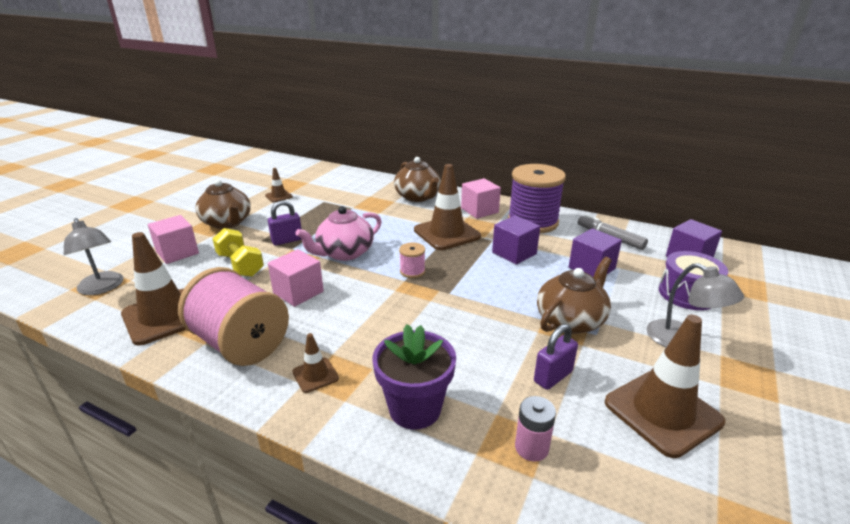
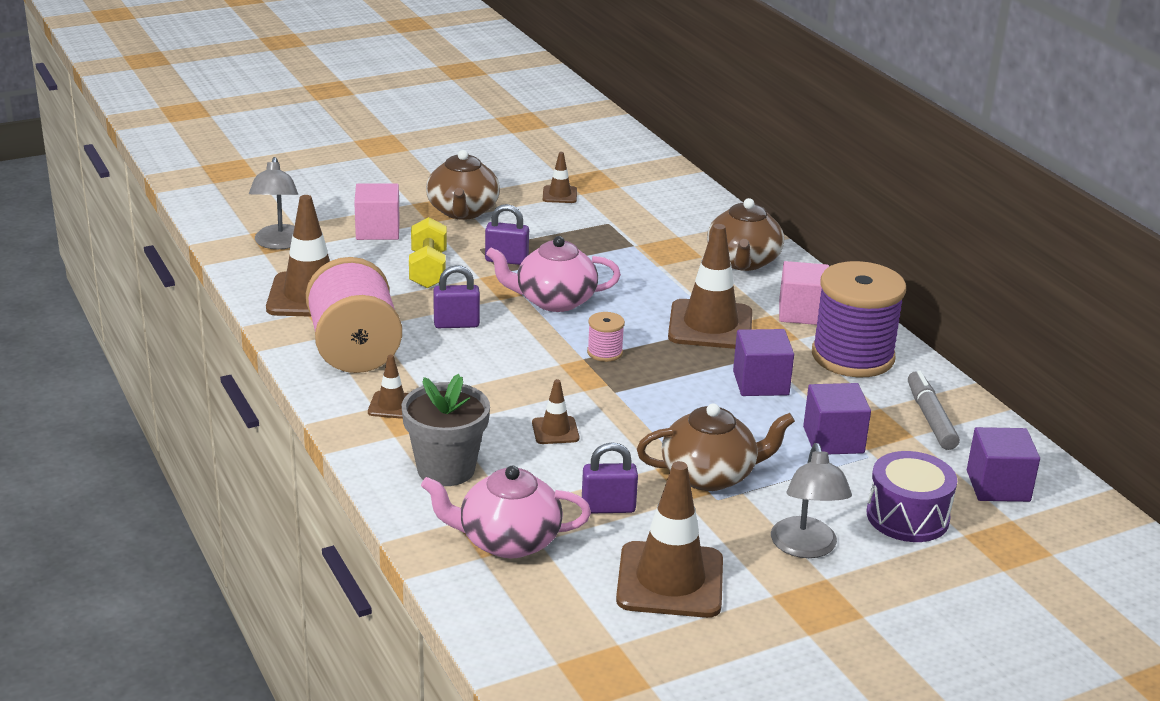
camera: 35 degrees right, 0 degrees up
pink cube [268,249,324,307] -> purple padlock [433,265,480,328]
purple flower pot [372,324,456,430] -> grey flower pot [402,374,490,486]
pink battery [515,396,556,462] -> pink teapot [421,466,591,558]
none -> brown traffic cone [532,379,579,444]

